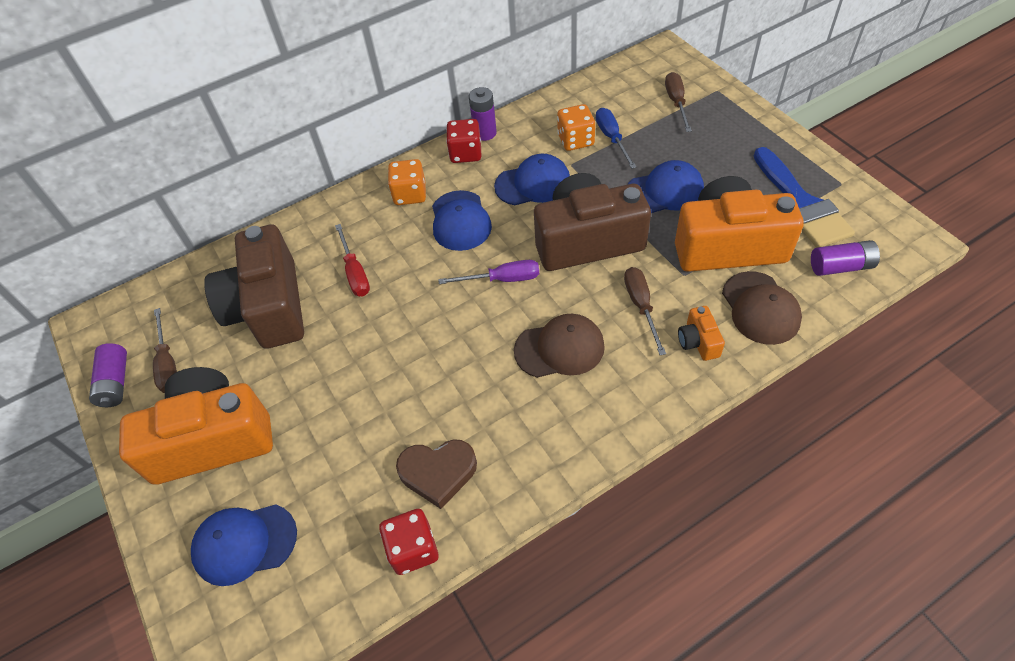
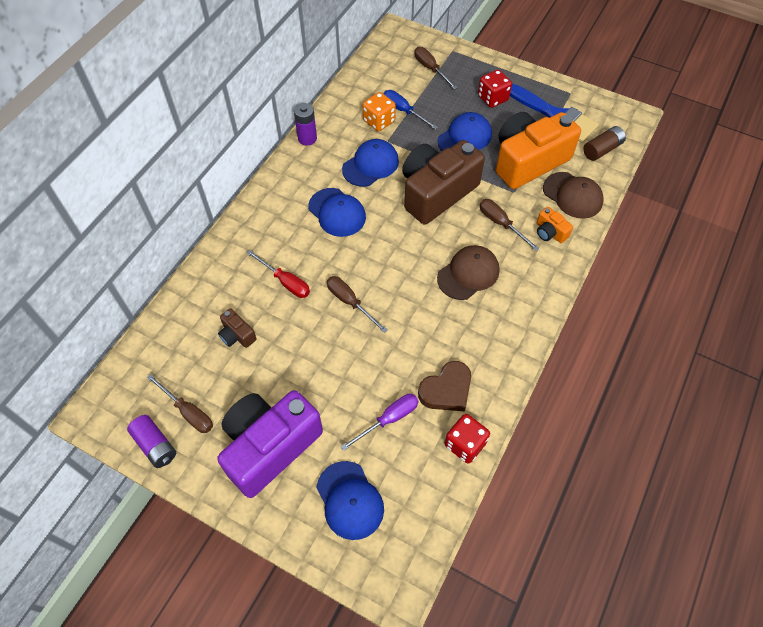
camera: 35 degrees left, 5 degrees up
orange camera [119,367,273,485] -> purple camera [217,390,323,498]
blue cap [191,504,297,586] -> blue cap turned 75 degrees counterclockwise [316,461,384,540]
brown camera [204,224,304,349] -> brown camera [218,308,256,348], size x0.41
orange dice [388,159,426,205] -> none
purple screwdriver [438,260,539,284] -> purple screwdriver moved to [341,394,418,451]
red dice [446,119,481,163] -> red dice moved to [478,69,512,108]
purple battery [811,240,880,276] -> brown battery [583,126,626,161]
none -> brown screwdriver [327,276,387,333]

